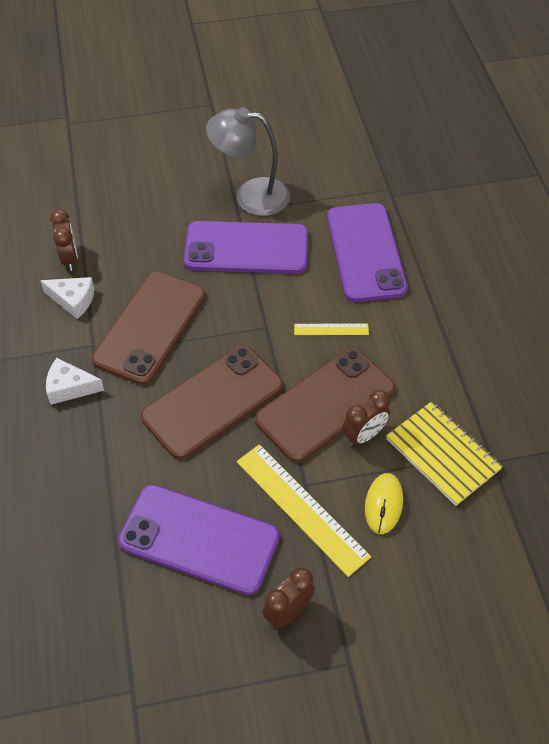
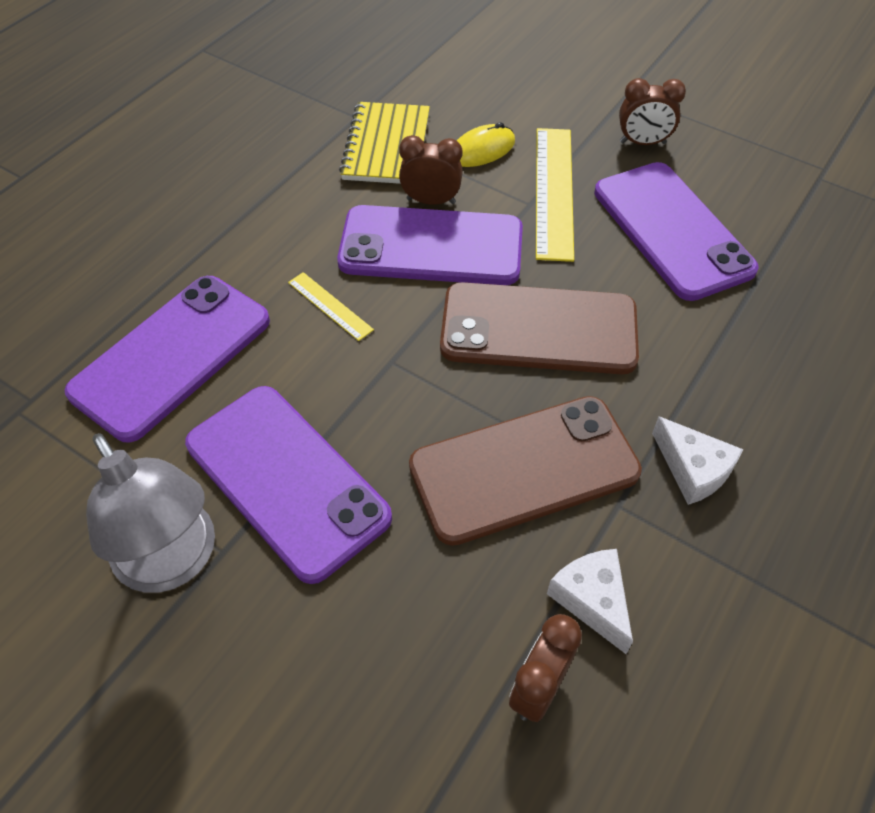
camera: 135 degrees left, 0 degrees up
brown phone [255,348,395,463] -> purple phone [337,205,523,285]

